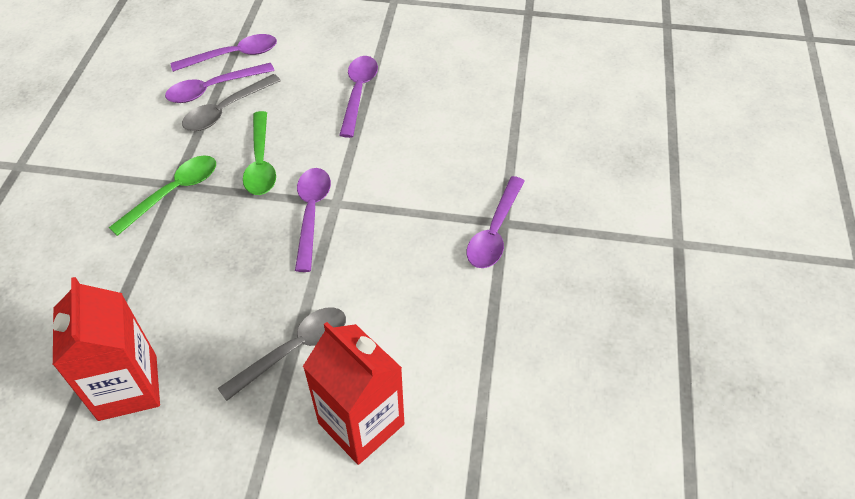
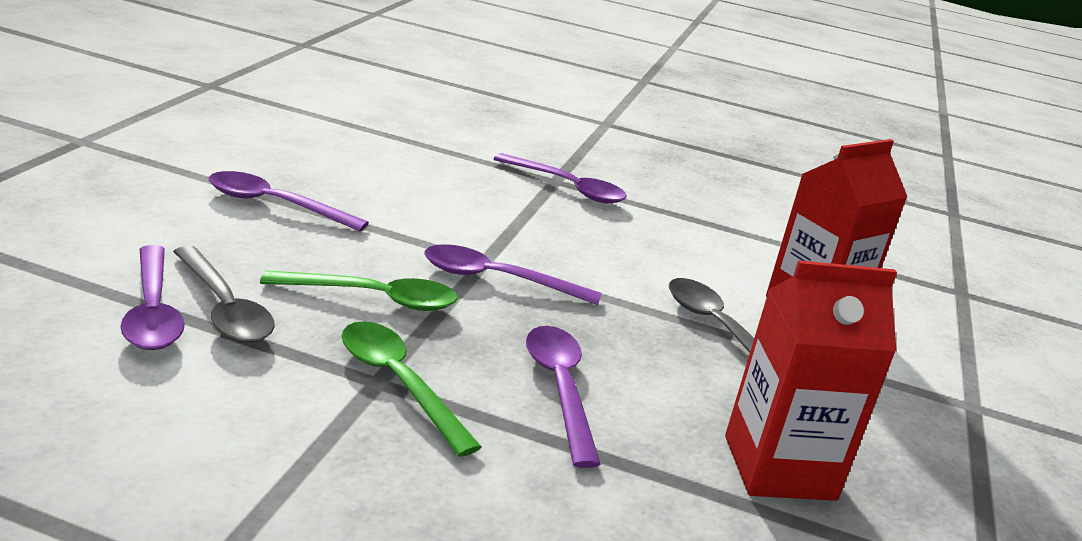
camera: 85 degrees left, 25 degrees down
purple spoon [170,34,277,72] -> purple spoon moved to [526,326,601,468]

